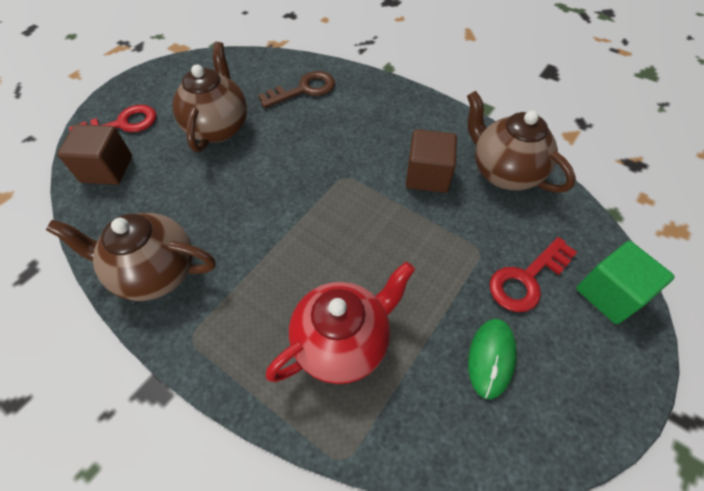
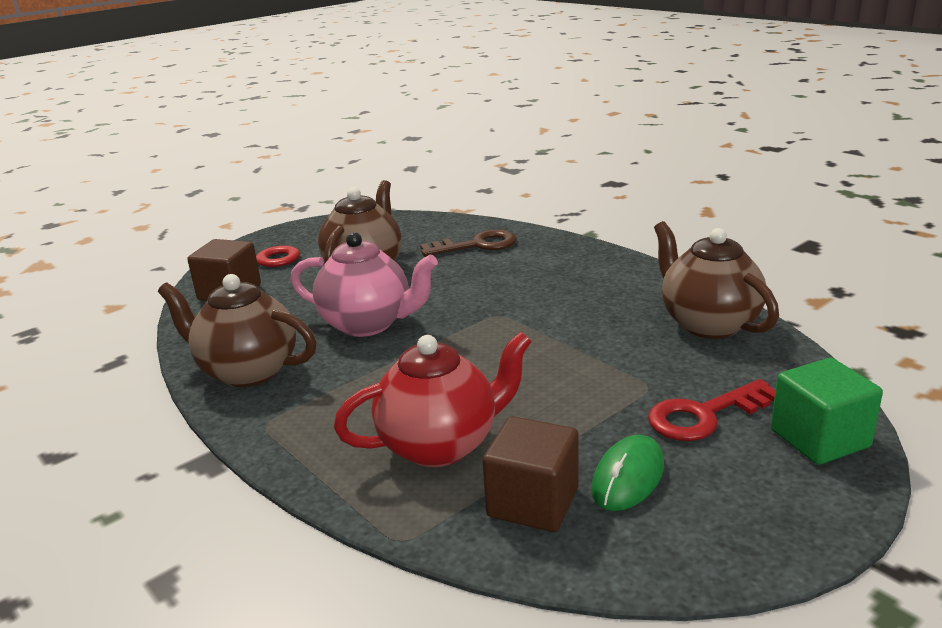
camera: 15 degrees right, 30 degrees down
brown cube [406,129,457,193] -> brown cube moved to [483,416,579,532]
none -> pink teapot [290,232,438,337]

